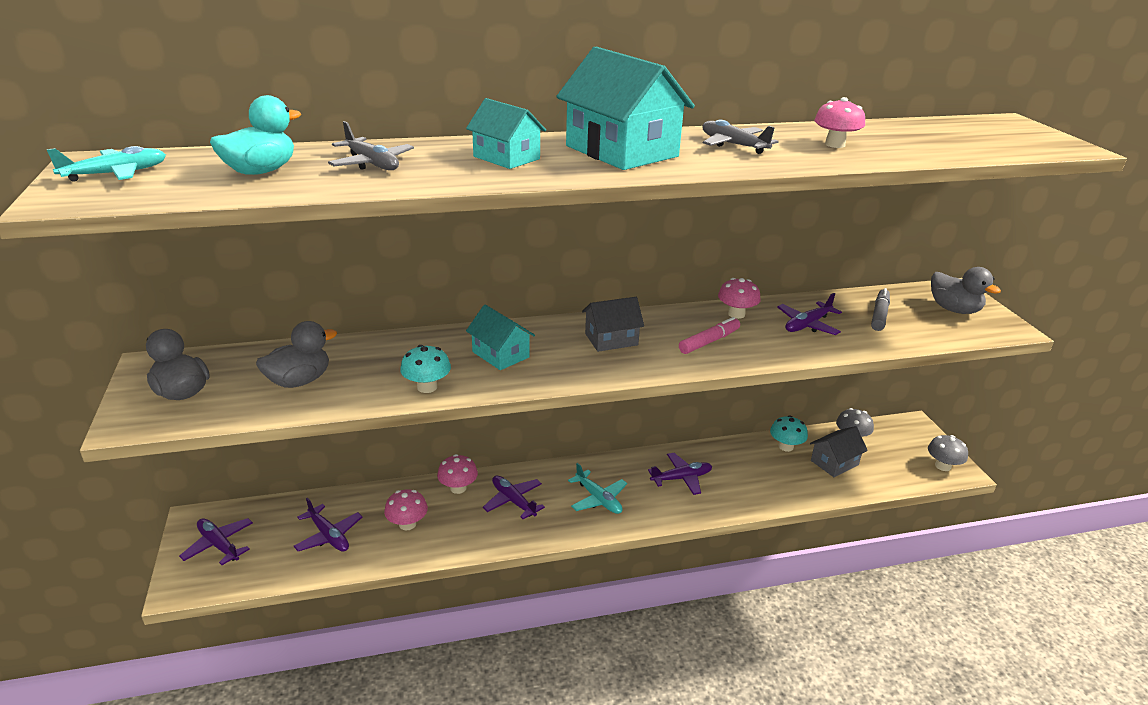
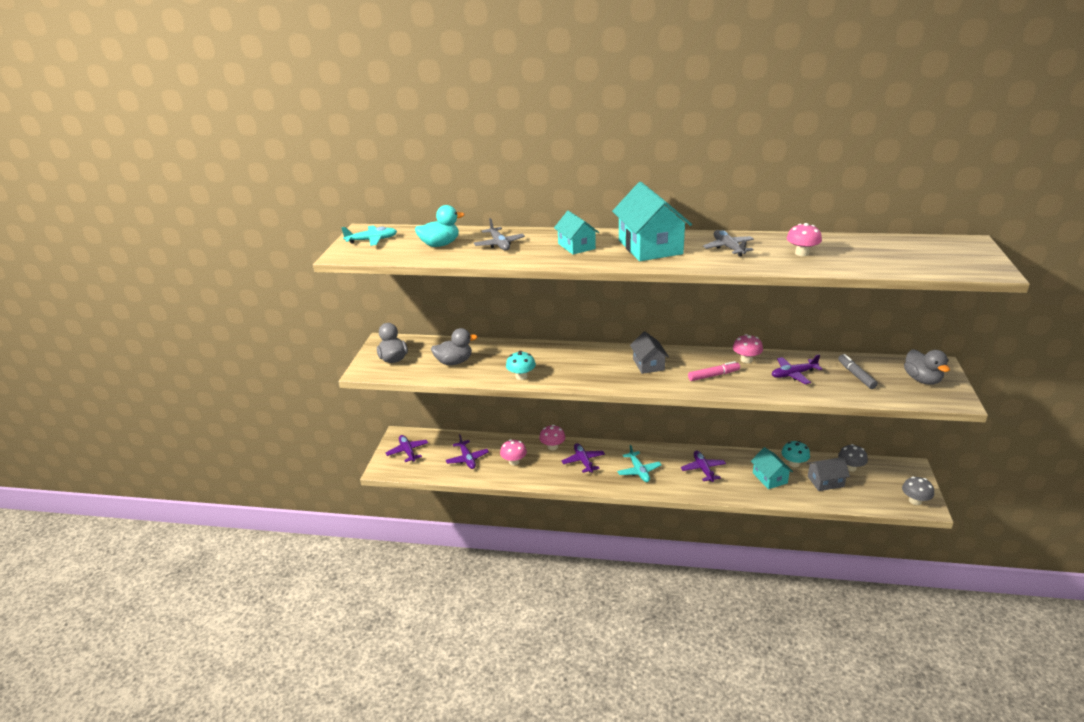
camera: 25 degrees right, 0 degrees up
turquoise house [466,305,535,370] -> turquoise house moved to [751,447,793,489]
grey house [582,297,644,352] -> grey house turned 75 degrees clockwise [630,332,669,374]
purple plane [648,453,712,495] -> purple plane turned 105 degrees counterclockwise [681,450,726,482]
grey marker [871,288,890,331] -> grey marker turned 60 degrees counterclockwise [838,354,878,389]

